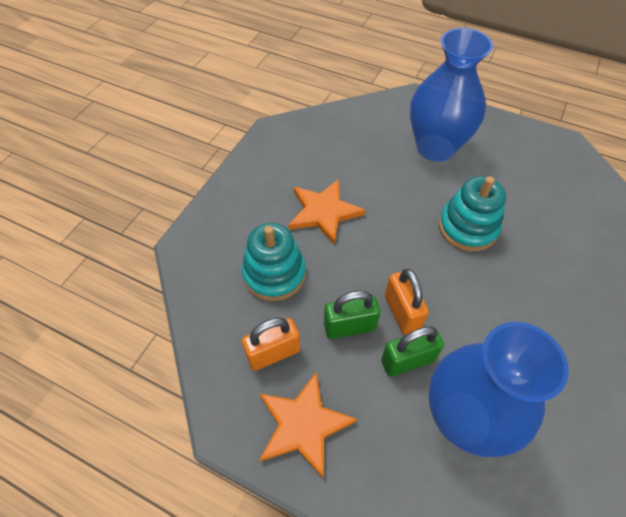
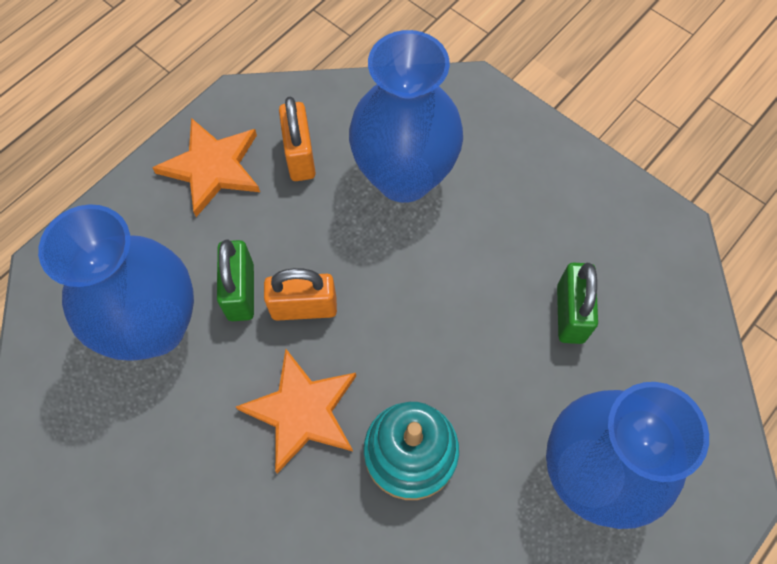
camera: 105 degrees right, 10 degrees up
turquoise stacking toy [242,223,306,301] -> blue vase [349,30,463,203]
orange star [288,179,365,245] -> orange star moved to [236,349,356,474]
green padlock [324,291,380,339] -> green padlock moved to [557,263,598,344]

